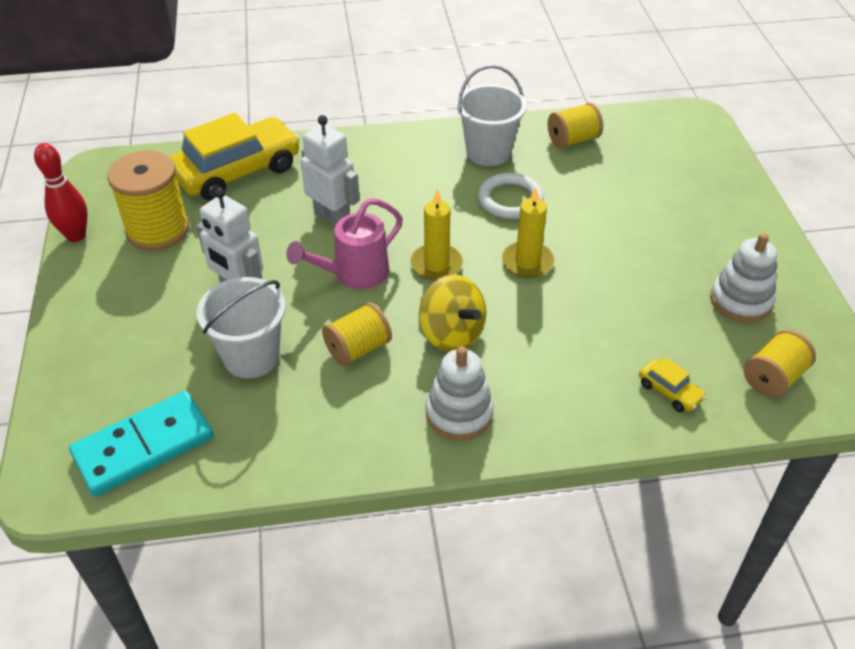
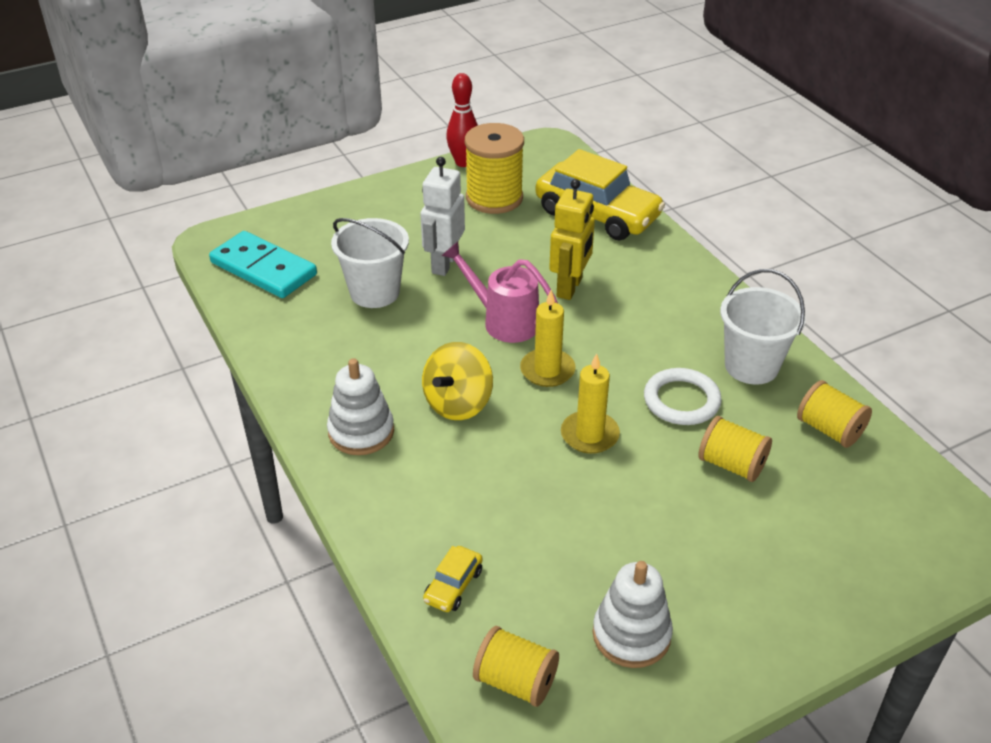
camera: 70 degrees right, 5 degrees down
white robot [301,115,360,227] -> yellow robot [549,179,595,300]
yellow spool [322,302,392,366] -> yellow spool moved to [698,416,772,482]

